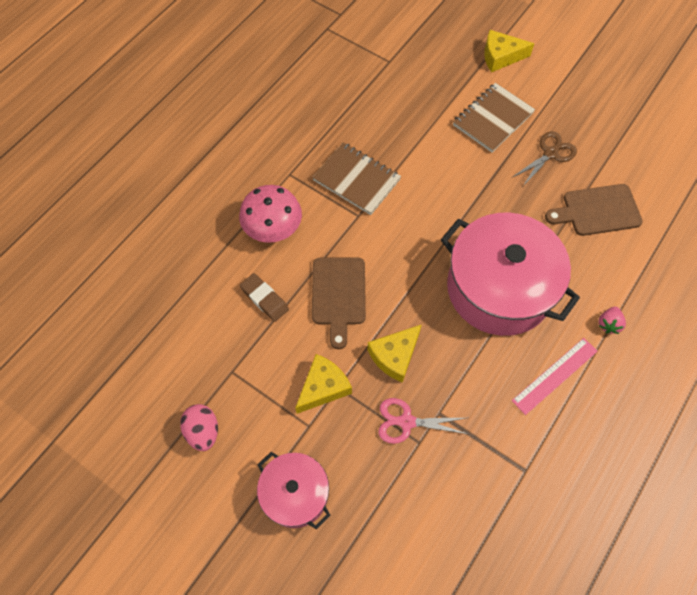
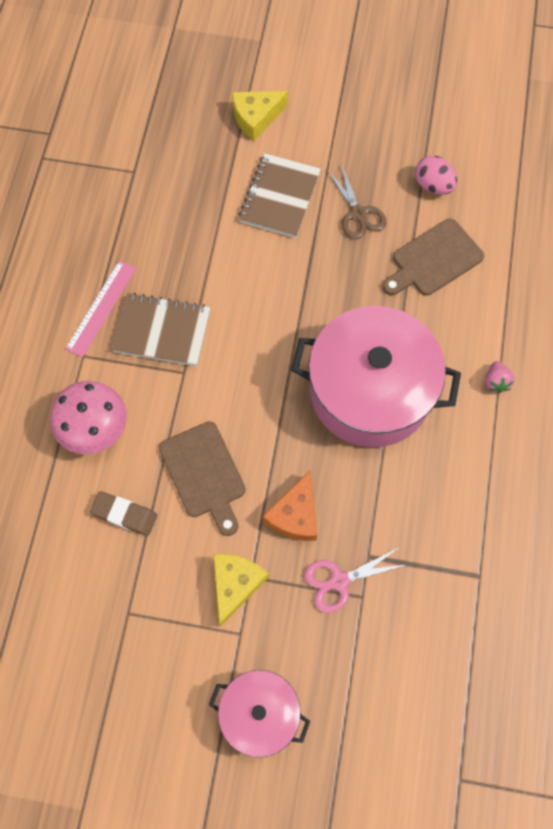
camera: 25 degrees left, 5 degrees up
pink egg [180,404,218,451] -> pink egg moved to [415,155,458,195]
yellow cheese [367,324,422,383] -> orange cheese [263,471,317,541]
pink ruler [512,338,598,415] -> pink ruler moved to [65,261,136,357]
brown scissors [513,132,577,186] -> brown scissors turned 135 degrees clockwise [326,164,387,240]

